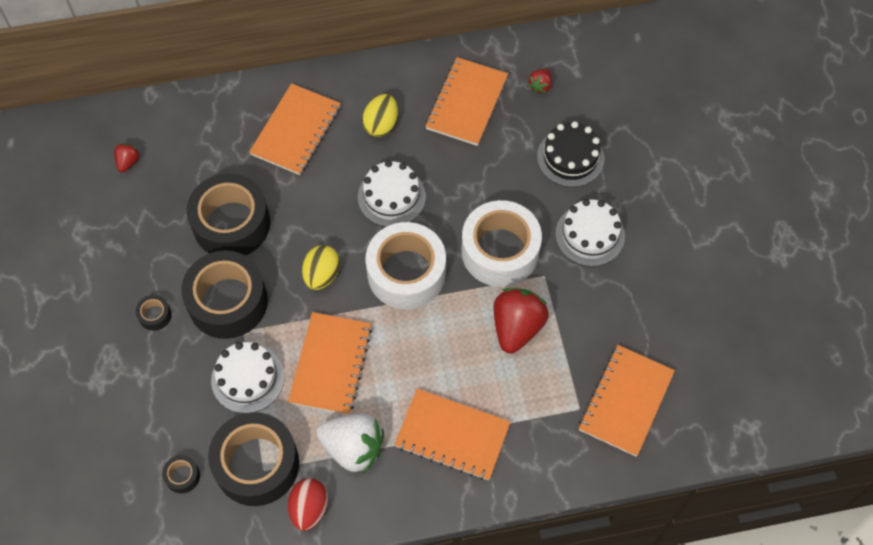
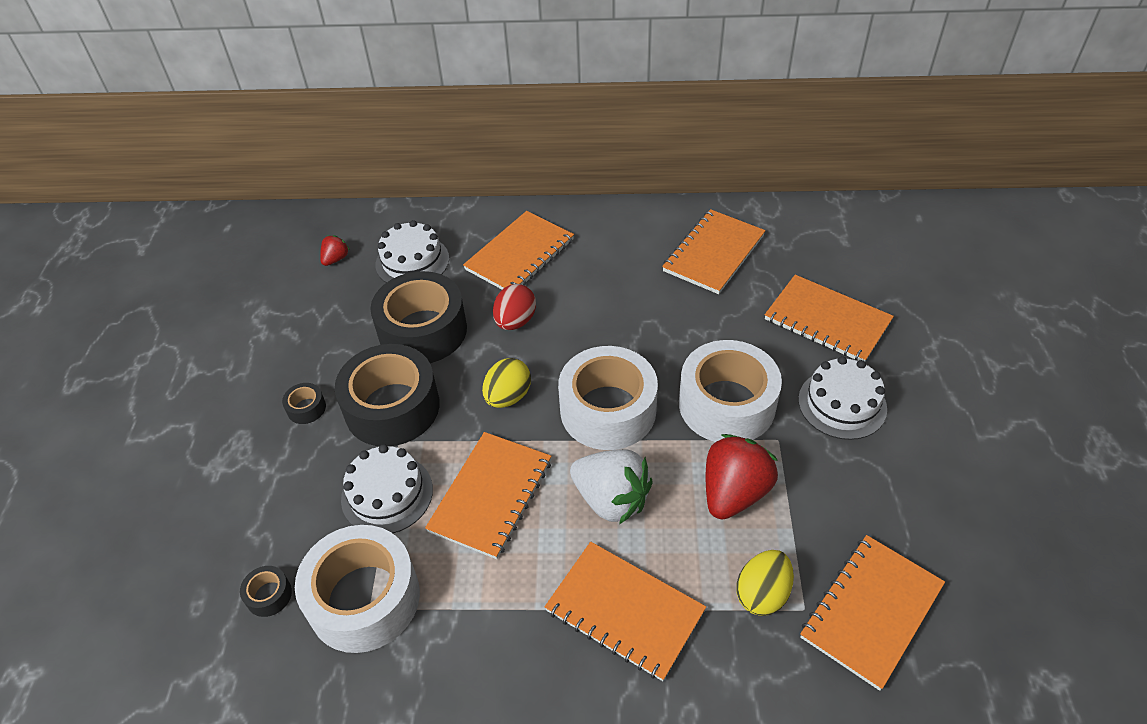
camera: 15 degrees right, 15 degrees down
black tape [208,412,299,506] -> white tape [295,525,420,653]
red egg [288,478,328,531] -> red egg moved to [493,284,536,330]
white strawberry [316,414,384,473] -> white strawberry moved to [570,449,653,525]
white cake [358,160,426,227] -> white cake moved to [376,220,449,283]
yellow egg [362,94,398,137] -> yellow egg moved to [736,550,794,616]
red strawberry [528,69,552,93] -> none
black cake [537,121,604,187] -> orange notebook [765,275,894,361]

